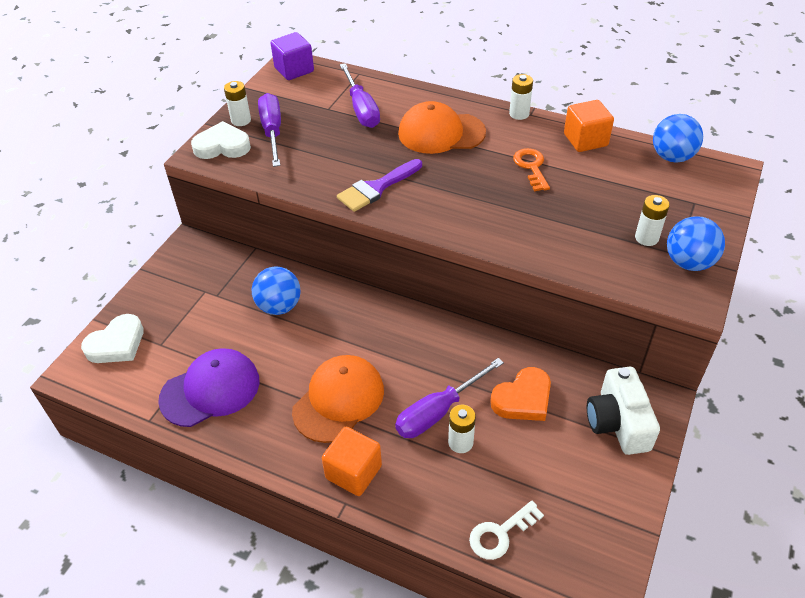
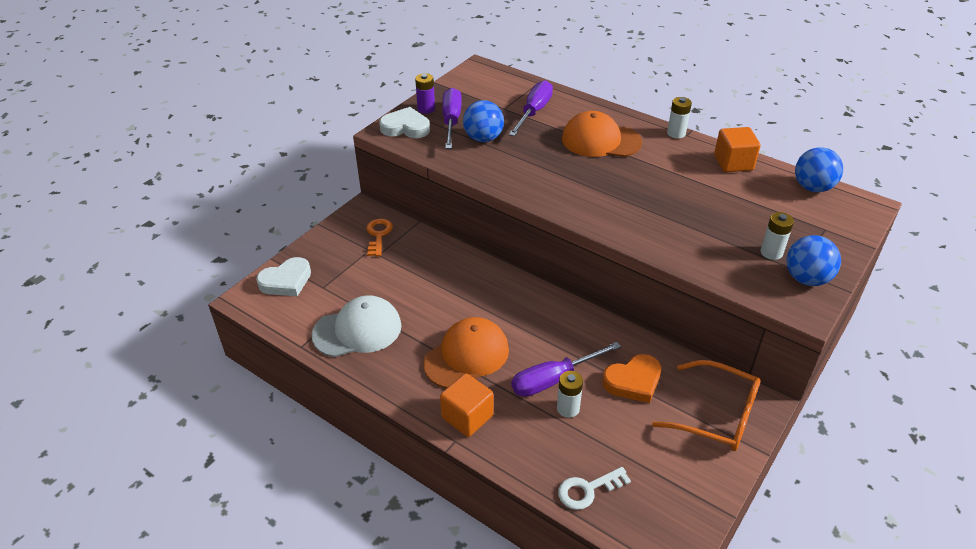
camera: 10 degrees right, 5 degrees down
purple cap [158,348,259,427] -> white cap [311,295,402,357]
white battery [224,81,251,126] -> purple battery [415,73,435,114]
blue ball [252,266,301,315] -> blue ball moved to [463,100,504,142]
purple cube [270,32,314,80] -> none
purple brush [337,159,422,212] -> none
purple screwdriver [340,63,380,128] -> purple screwdriver turned 150 degrees counterclockwise [509,80,553,136]
orange key [513,148,550,191] -> orange key moved to [366,219,393,256]
white camera [587,367,660,455] -> orange glasses [652,360,761,451]

